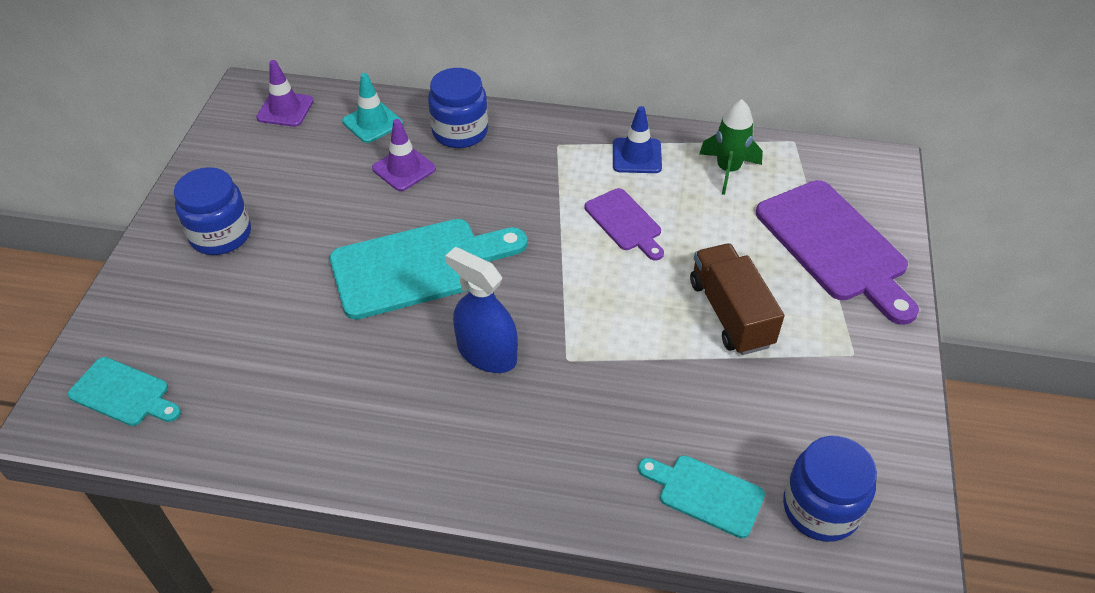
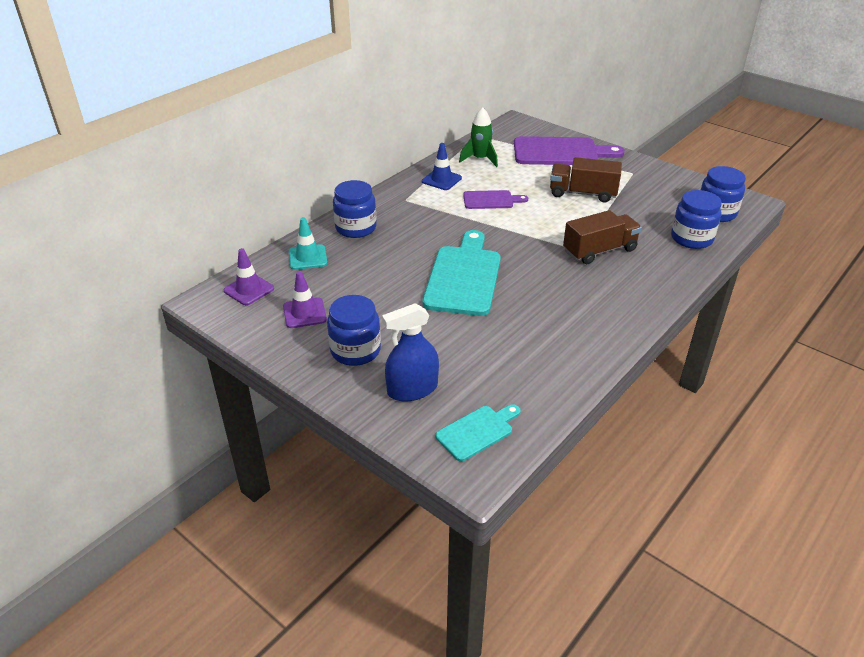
camera: 60 degrees left, 10 degrees down
purple traffic cone [372,119,436,191] -> purple traffic cone moved to [283,271,327,328]
blue spray bottle [445,247,518,373] -> blue spray bottle moved to [382,303,439,401]
turquoise cutting board [638,455,765,538] -> blue jar [671,190,722,249]
none -> brown truck [563,210,642,264]

